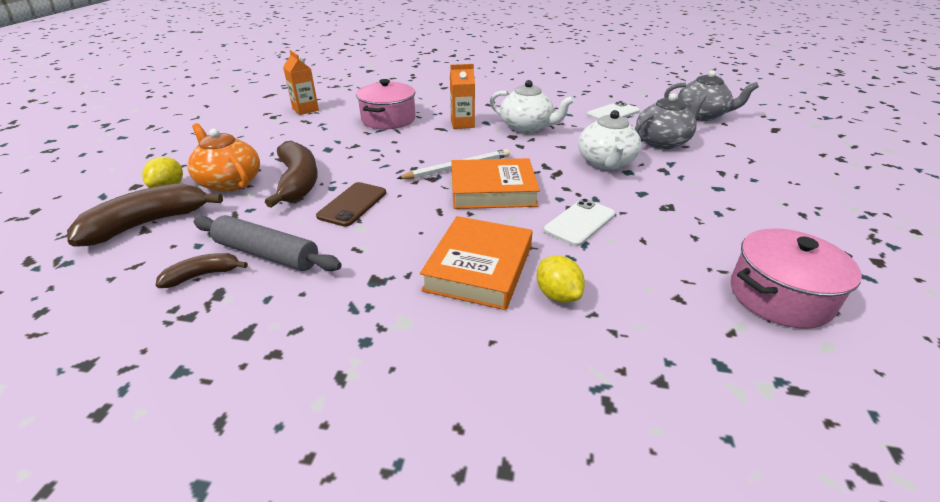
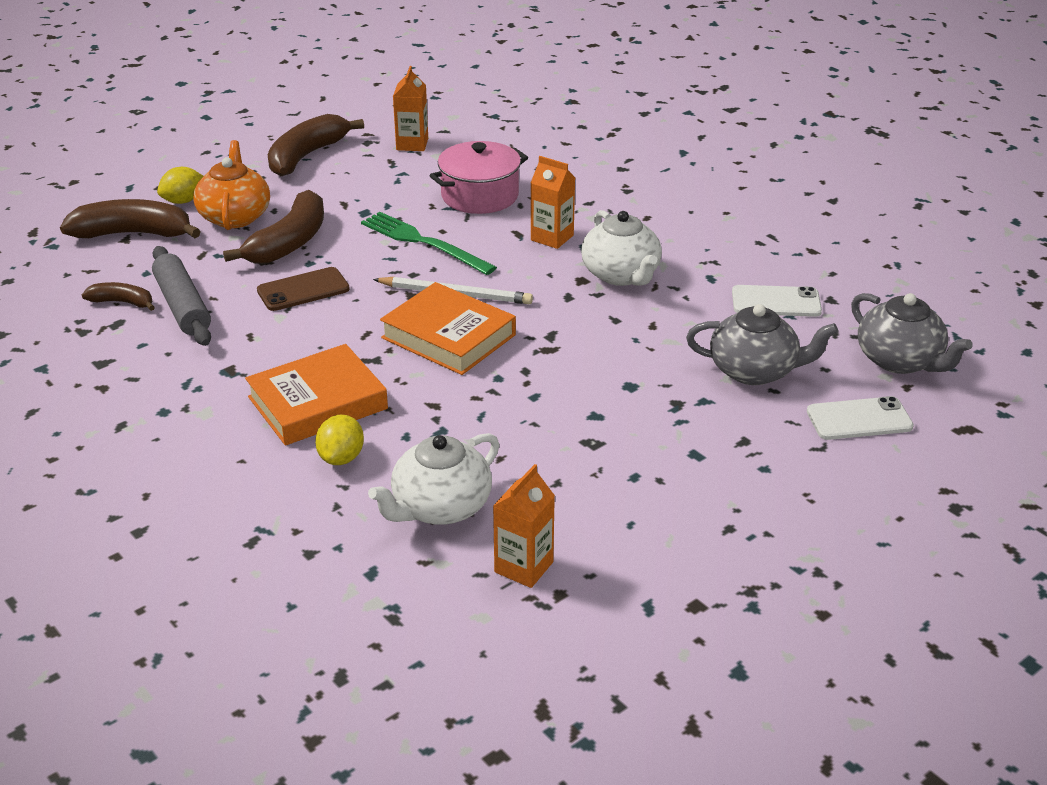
camera: 40 degrees right, 0 degrees up
white phone [544,198,615,246] -> white phone moved to [807,396,914,440]
white teapot [578,110,641,170] -> white teapot moved to [368,433,499,525]
pink pot [731,228,862,329] -> orange carton [493,464,555,588]
none -> brown banana [268,114,364,176]
none -> green fork [361,212,497,275]

